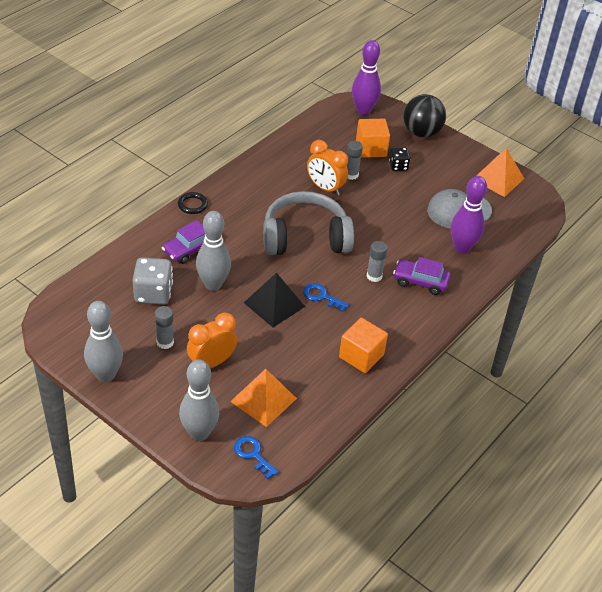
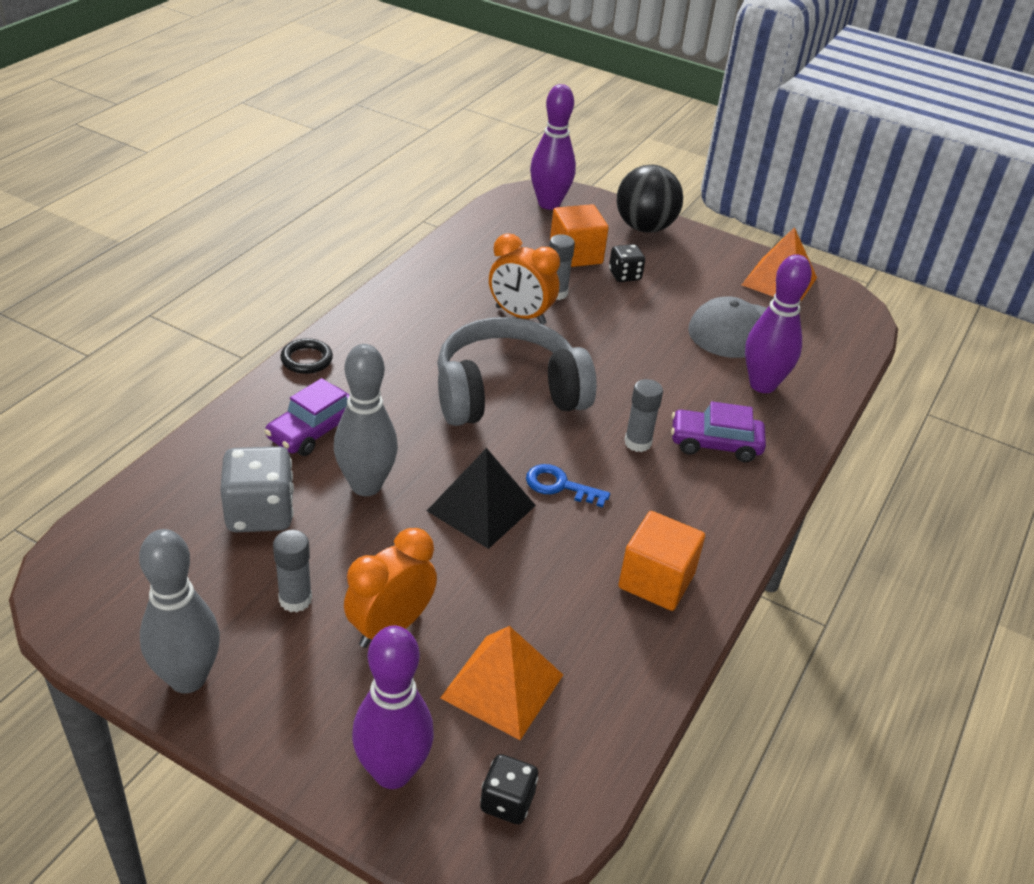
camera: 10 degrees left, 5 degrees down
grey bowling pin [179,360,219,441] -> purple bowling pin [352,626,434,789]
blue key [234,436,278,479] -> black dice [480,754,538,824]

